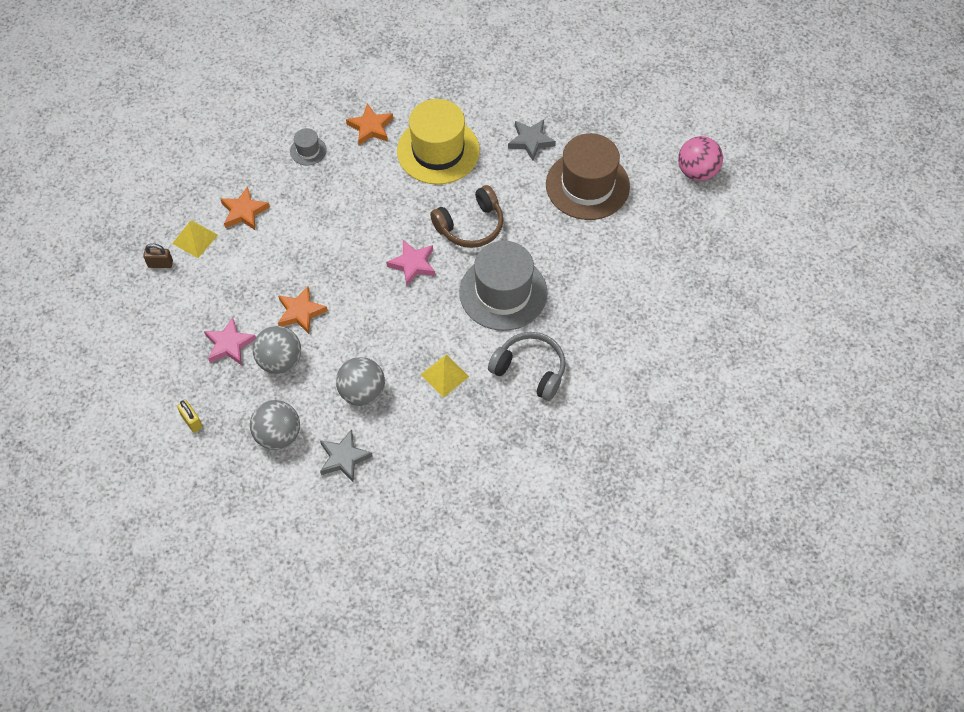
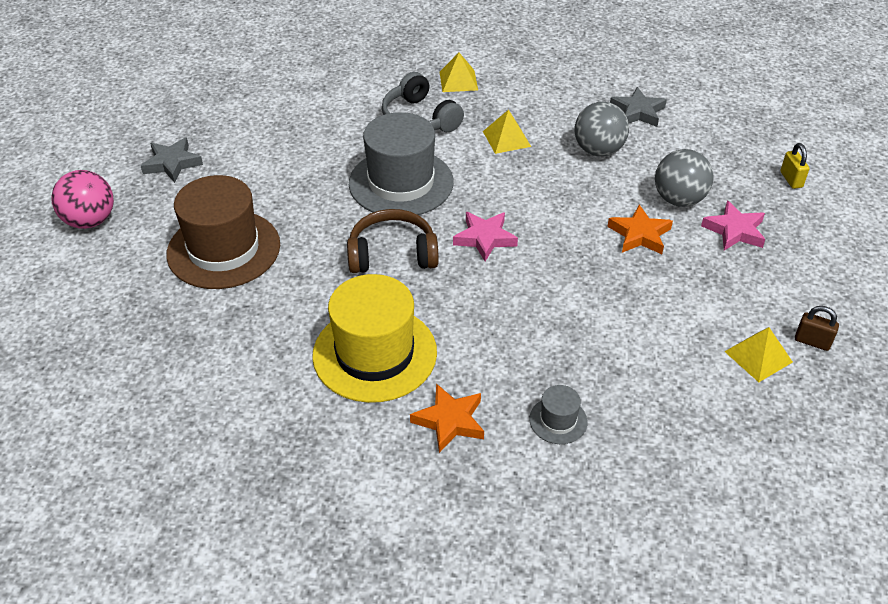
camera: 155 degrees left, 15 degrees down
orange star [221,186,270,231] -> none
grey ball [250,400,300,450] -> none
grey star [508,120,556,161] -> grey star moved to [141,137,203,183]
none -> yellow pyramid [440,53,478,92]

